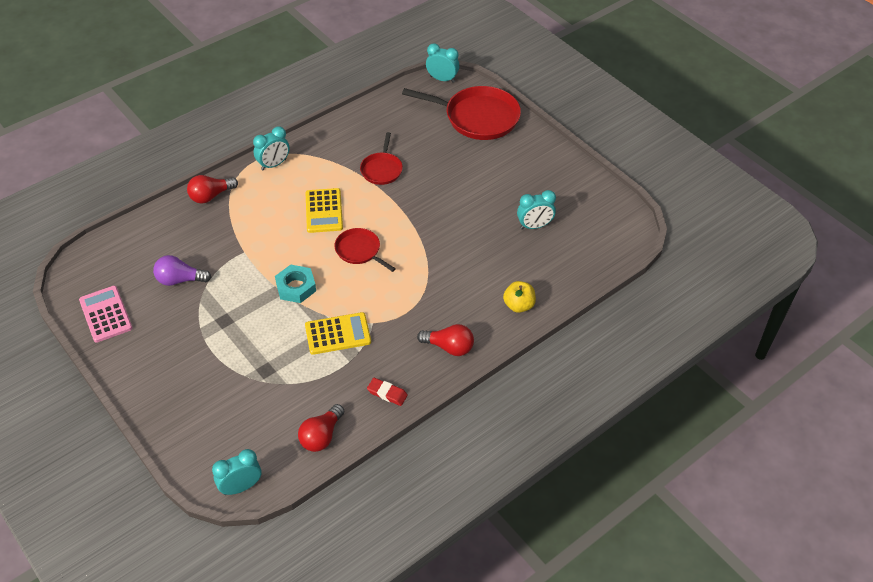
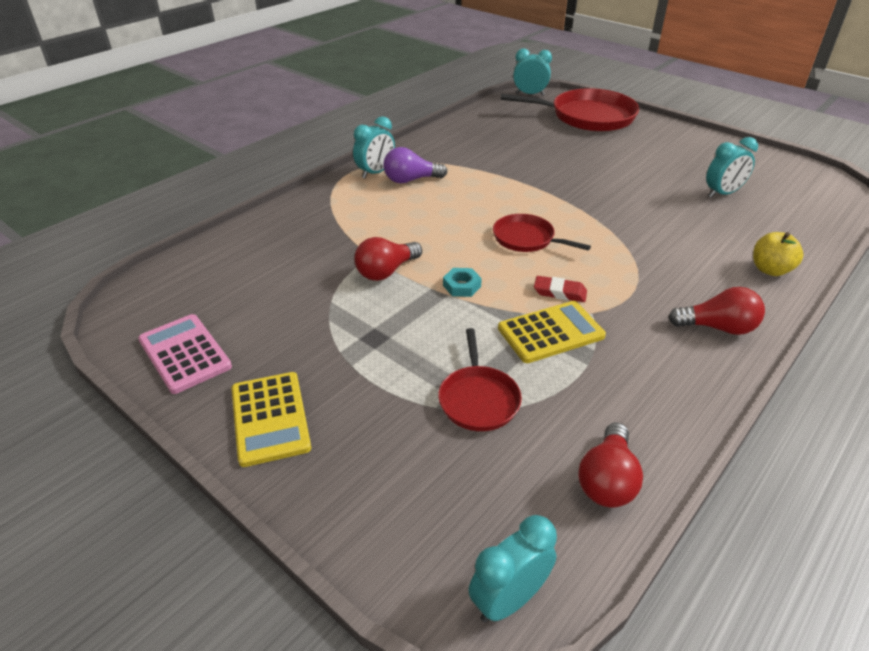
camera: 10 degrees left, 10 degrees down
purple light bulb [153,255,211,286] -> purple light bulb moved to [383,147,447,183]
red light bulb [187,175,238,204] -> red light bulb moved to [354,237,422,281]
turquoise nut [275,265,316,303] -> turquoise nut [443,268,482,297], size x0.63
yellow calculator [305,188,343,233] -> yellow calculator moved to [231,372,311,467]
red pan [360,132,403,185] -> red pan moved to [438,328,522,431]
red eraser [367,378,408,406] -> red eraser moved to [534,276,587,302]

